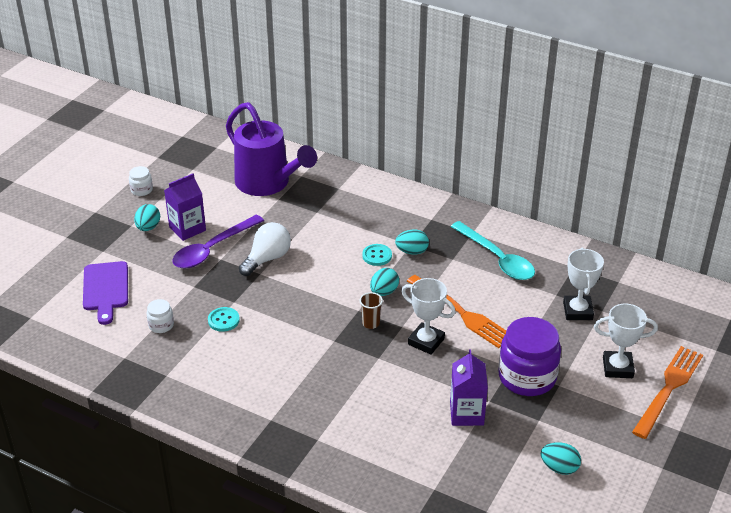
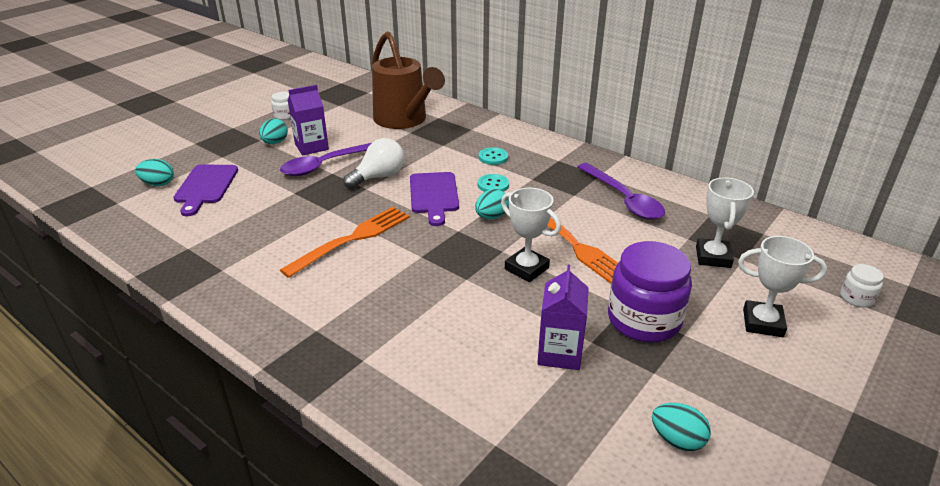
camera: 10 degrees right, 5 degrees down
white jar [147,299,174,333] -> white jar moved to [840,264,884,307]
turquoise button [208,307,240,332] -> turquoise button moved to [479,147,508,165]
purple watering can [226,102,317,196] -> brown watering can [372,31,445,129]
brown cup [359,292,383,329] -> none
turquoise egg [395,229,429,255] -> turquoise egg moved to [135,159,174,186]
turquoise spoon [451,221,535,280] -> purple spoon [578,163,665,220]
orange fork [632,346,703,439] -> orange fork moved to [280,207,410,278]
none -> purple cutting board [410,172,459,226]

